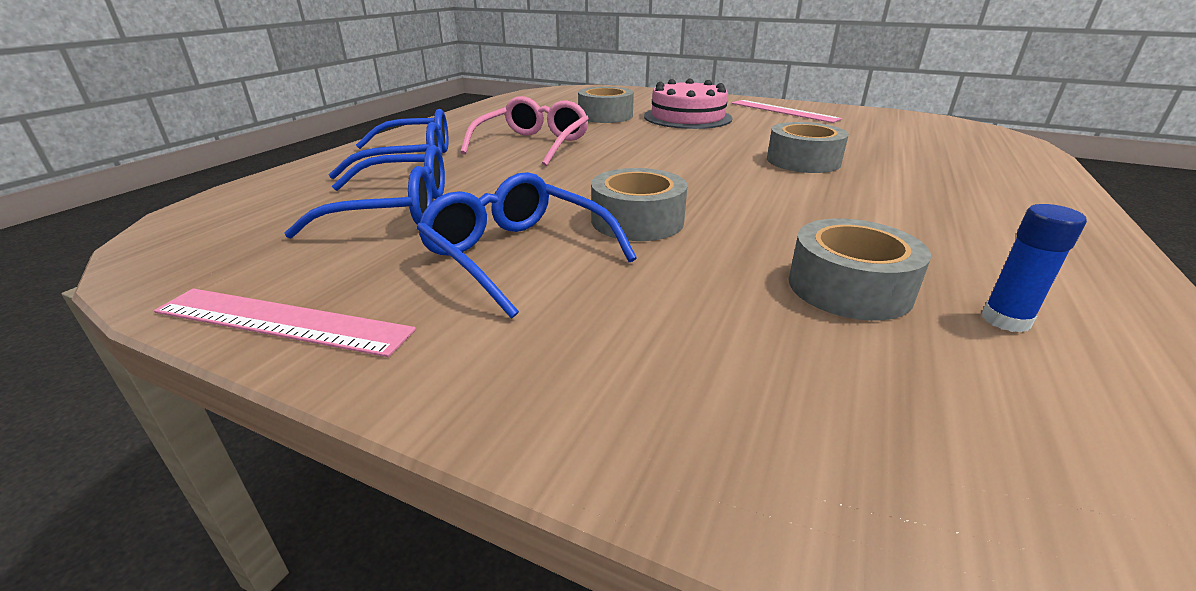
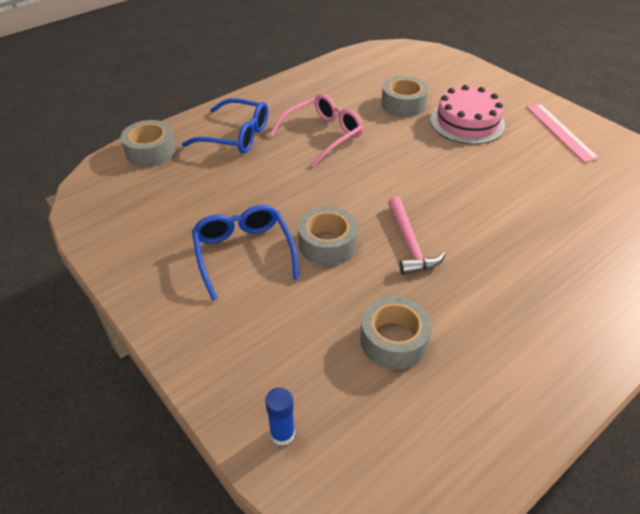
camera: 25 degrees right, 15 degrees up
pink ruler [154,288,416,357] -> none
blue glasses [284,145,445,239] -> none
grey tape [767,122,849,173] -> grey tape moved to [121,120,176,167]
blue glue stick [982,204,1087,333] -> blue glue stick moved to [265,387,295,446]
none -> pink hammer [388,197,446,275]

